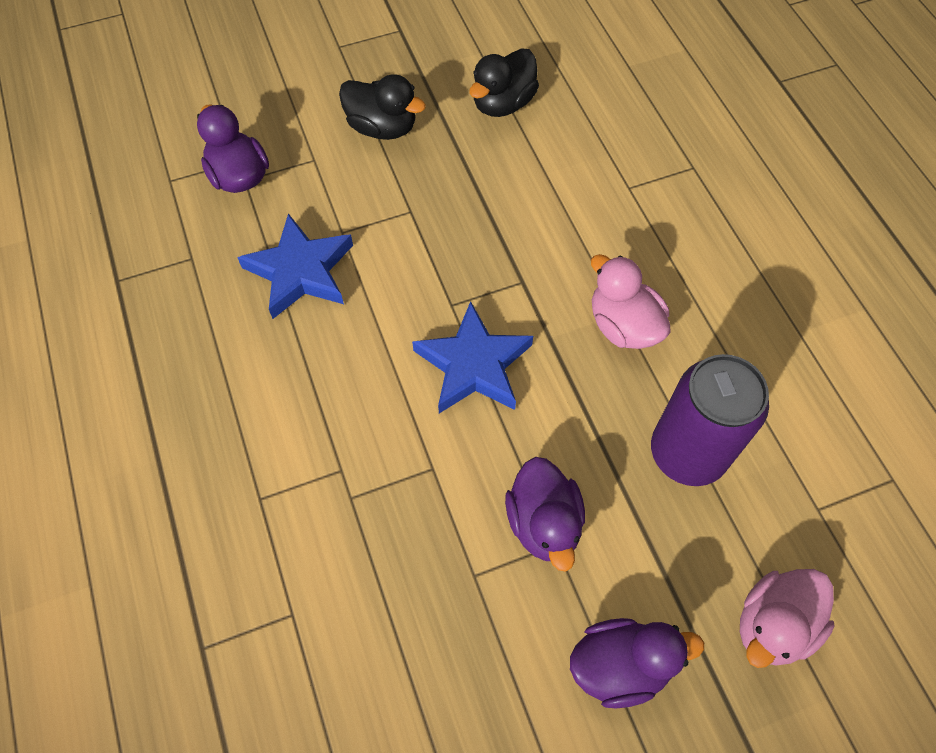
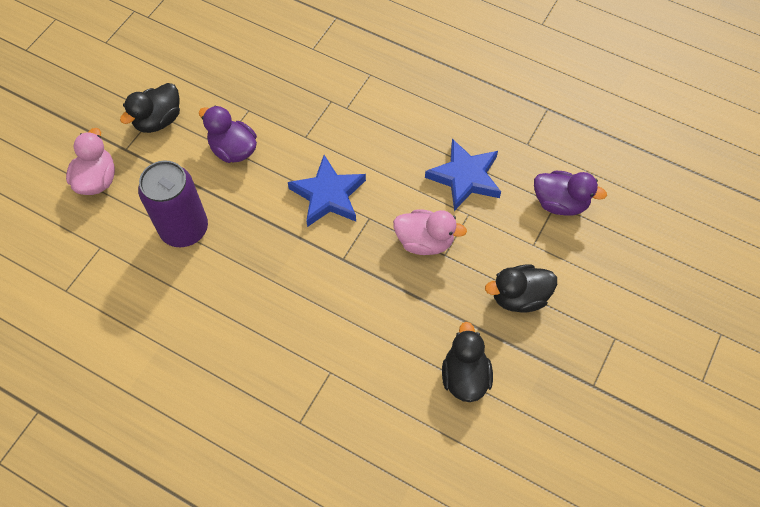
camera: 140 degrees right, 0 degrees up
purple duck [570,618,704,709] -> black duck [120,83,180,133]
pink duck [591,254,670,349] -> pink duck moved to [393,210,467,255]

